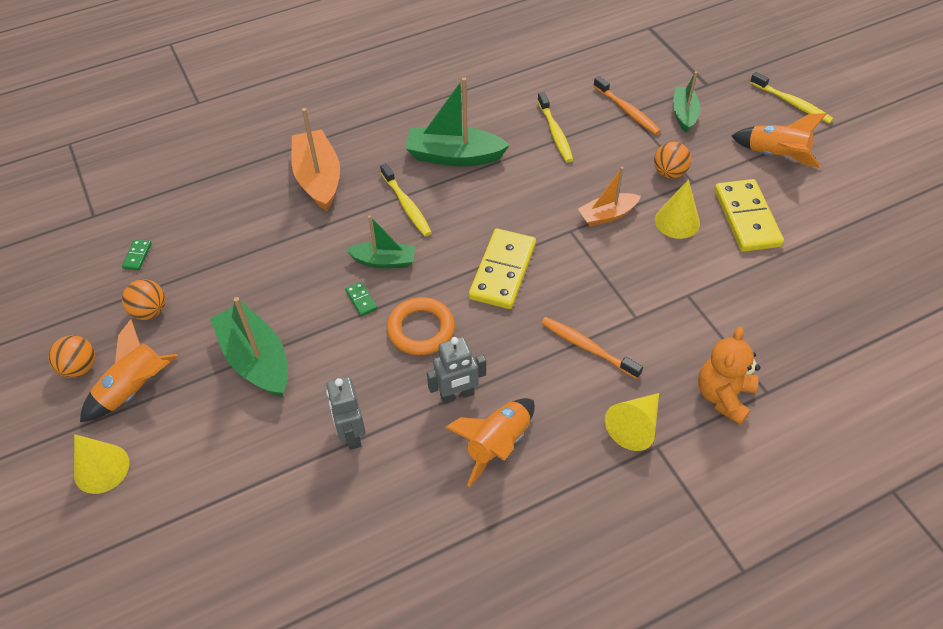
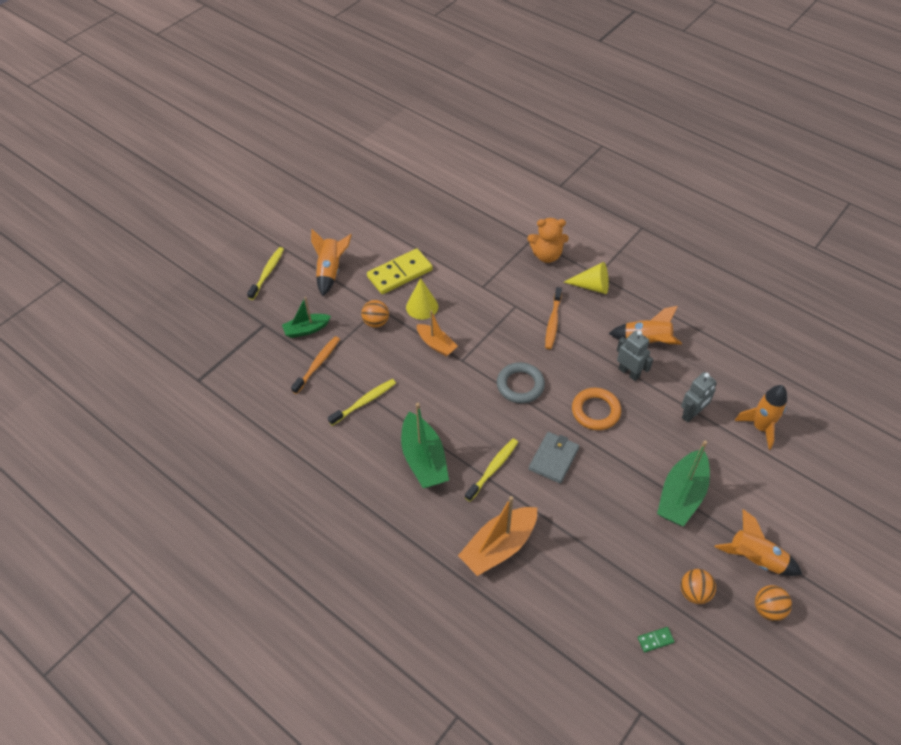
camera: 115 degrees left, 0 degrees up
yellow cone [74,434,129,494] -> none
green domino [345,282,377,316] -> none
green boat [346,215,415,269] -> grey wallet [529,432,579,484]
yellow domino [469,229,536,309] -> grey ring [497,362,545,403]
none -> orange rocket [735,385,787,450]

